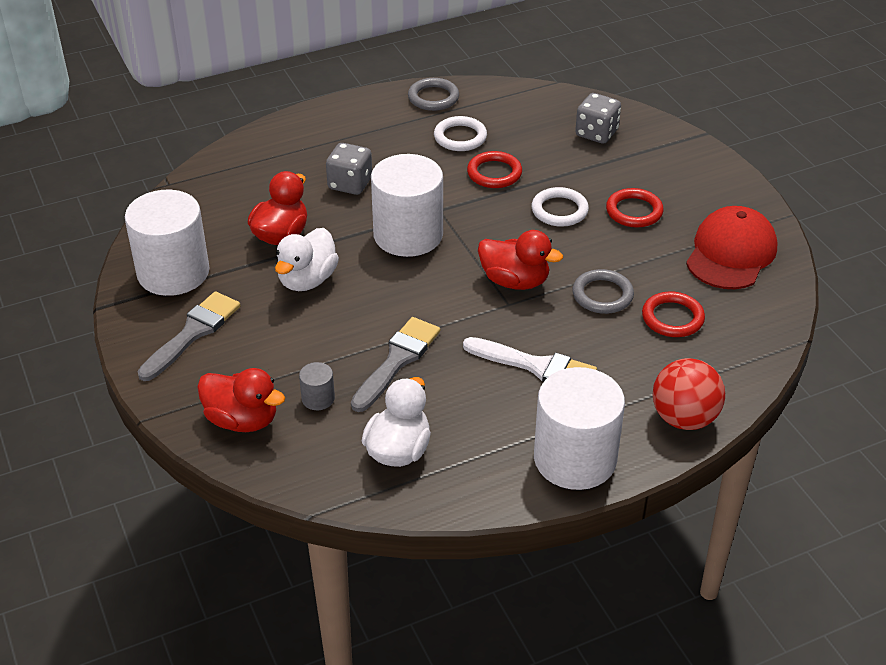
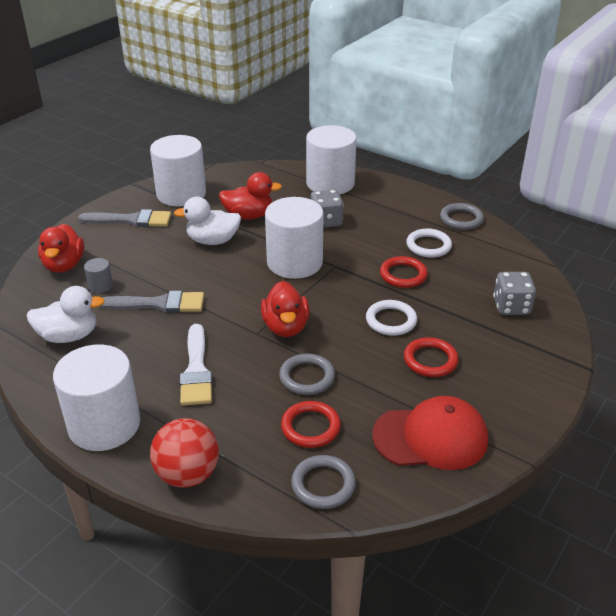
camera: 60 degrees right, 5 degrees down
none -> grey ring [291,455,356,509]
none -> white cylinder [306,125,357,194]

